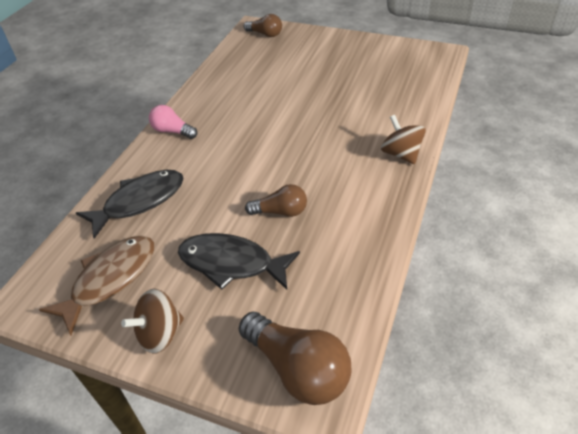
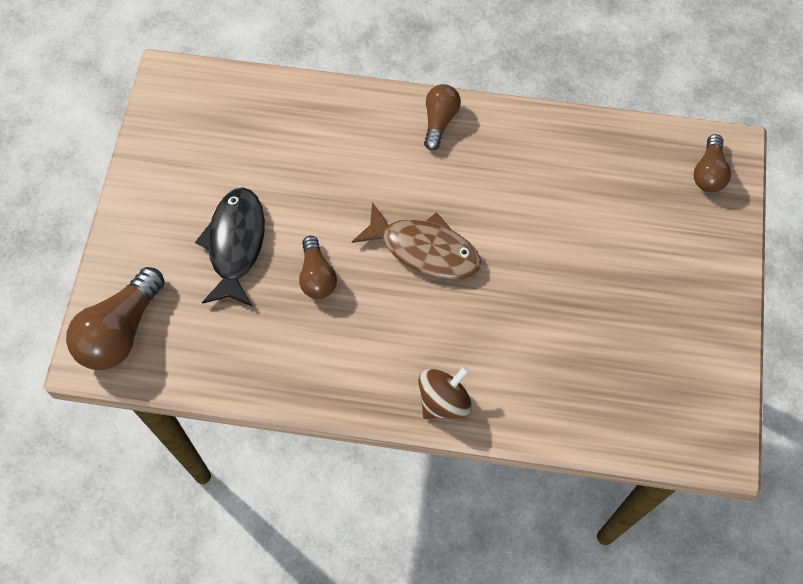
camera: 75 degrees right, 20 degrees up
brown fish [39,236,154,335] -> brown fish moved to [352,202,481,280]
black fish [76,170,184,239] -> none
brown spinning top [121,289,184,354] -> none
pink light bulb [149,105,197,139] -> brown light bulb [424,84,461,150]

